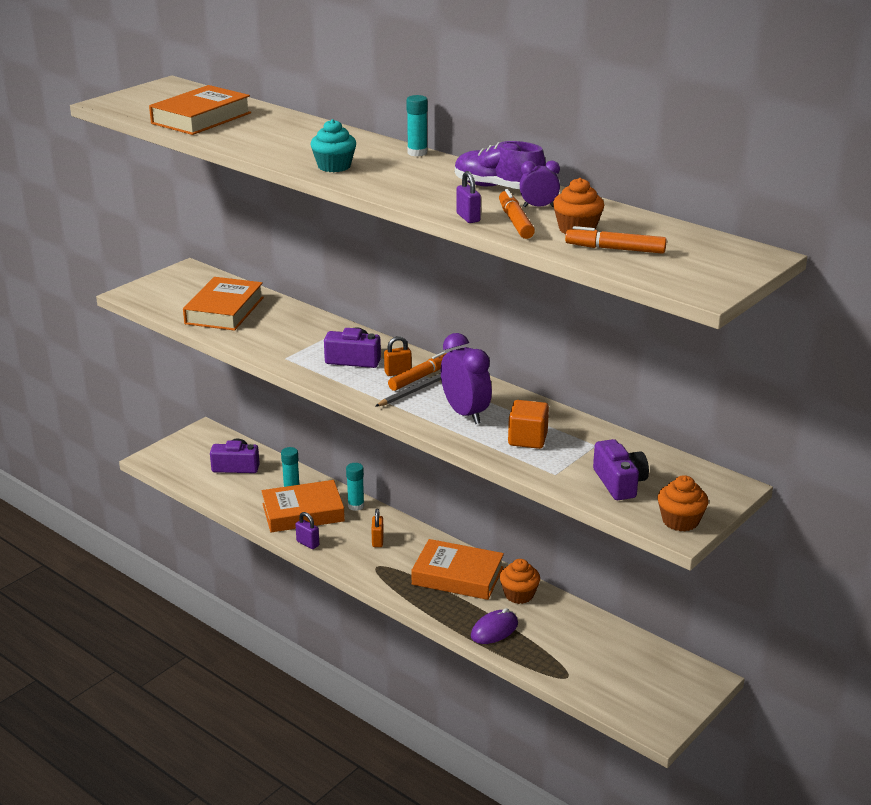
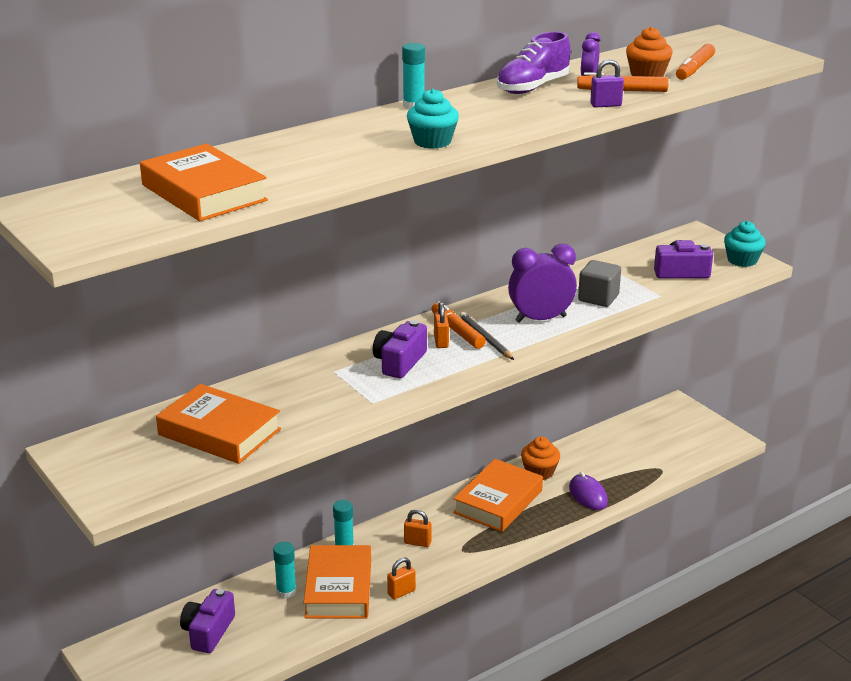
camera: 75 degrees left, 0 degrees up
purple padlock [295,512,319,549] -> orange padlock [387,557,416,600]
orange cube [508,400,549,449] -> grey cube [578,260,621,307]
orange cupcake [658,475,708,531] -> turquoise cupcake [724,221,766,267]

